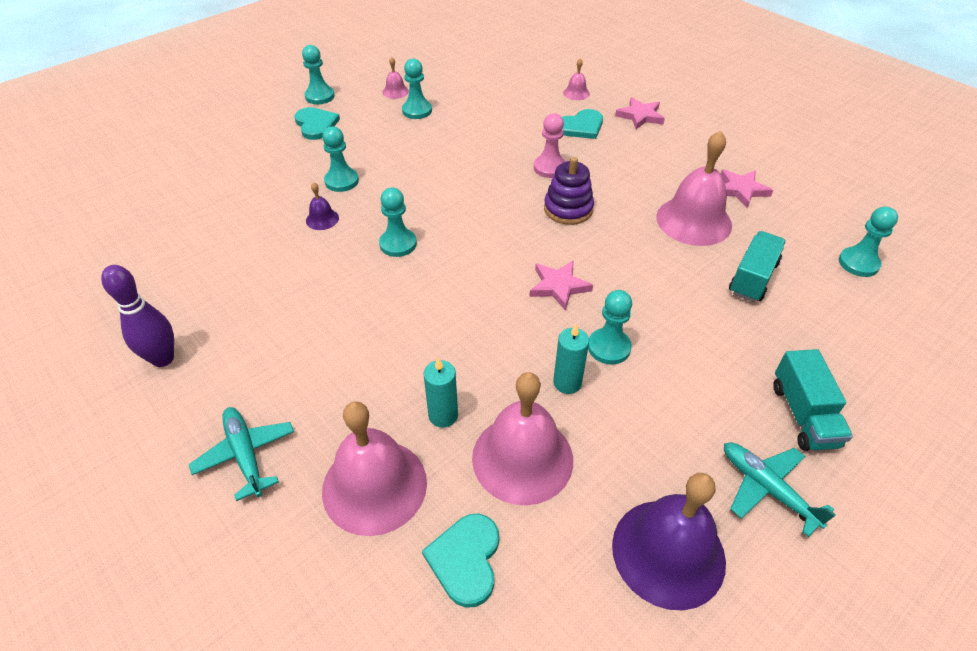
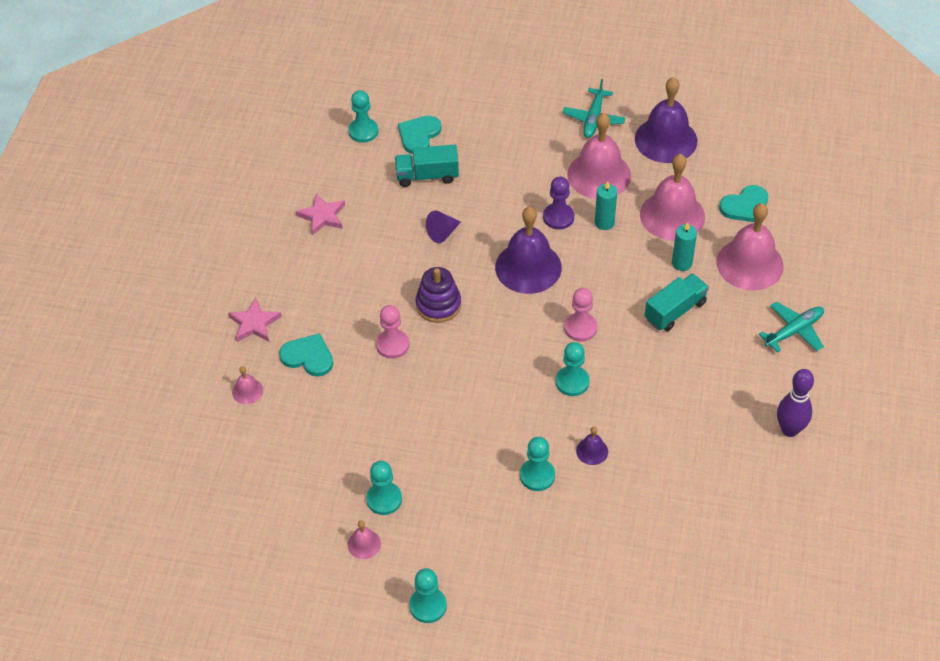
camera: 125 degrees left, 5 degrees up
turquoise plane [189,407,294,501] -> turquoise plane turned 150 degrees counterclockwise [759,302,824,353]
turquoise heart [294,107,340,140] -> turquoise heart moved to [398,116,442,154]
pink star [529,260,593,311] -> purple bell [495,207,562,294]
turquoise pawn [588,290,632,365] -> purple pawn [543,177,574,230]
pink bell [656,130,732,246] -> pink bell moved to [567,113,631,199]
turquoise truck [773,349,853,451] -> turquoise truck moved to [645,273,709,331]
none -> purple cone [426,211,461,243]
none -> pink pawn [564,288,597,342]

